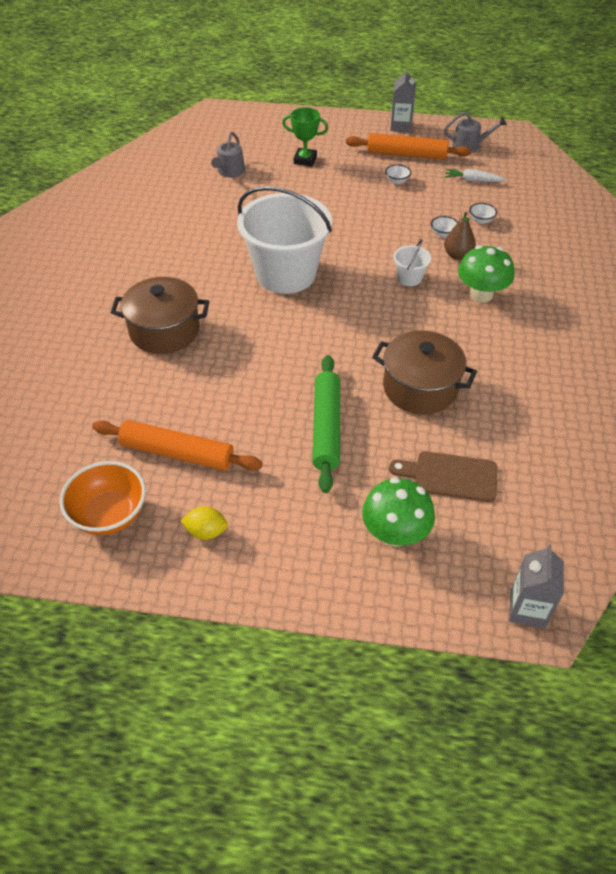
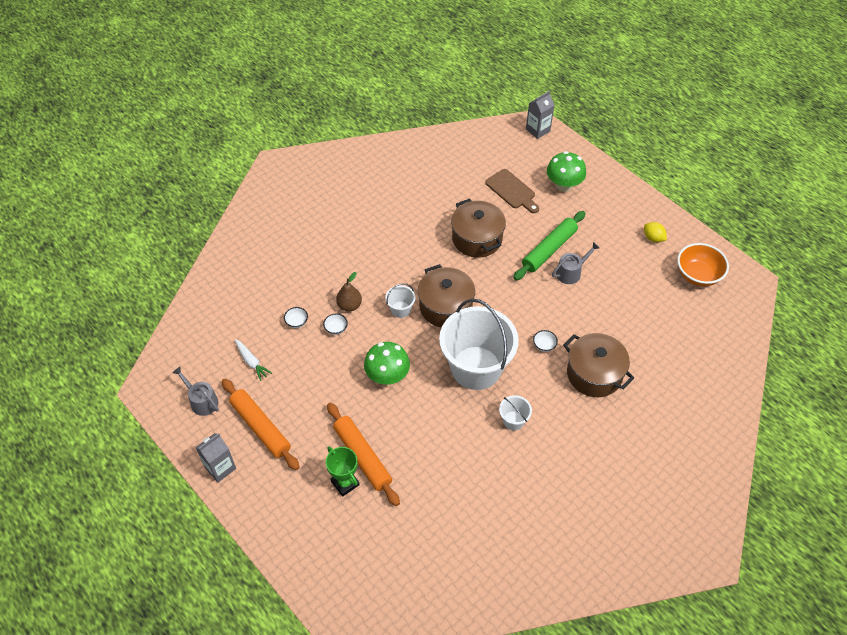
camera: 140 degrees left, 5 degrees up
orange rolling pin [92,420,263,471] -> orange rolling pin moved to [327,403,400,506]
grey watering can [211,132,245,177] -> grey watering can moved to [552,242,600,284]
white bowl [385,164,411,184] -> white bowl moved to [533,330,558,352]
green mushroom [458,245,514,302] -> green mushroom moved to [364,342,410,385]
none -> brown pot [418,264,475,328]
none -> white bucket [499,395,532,430]

